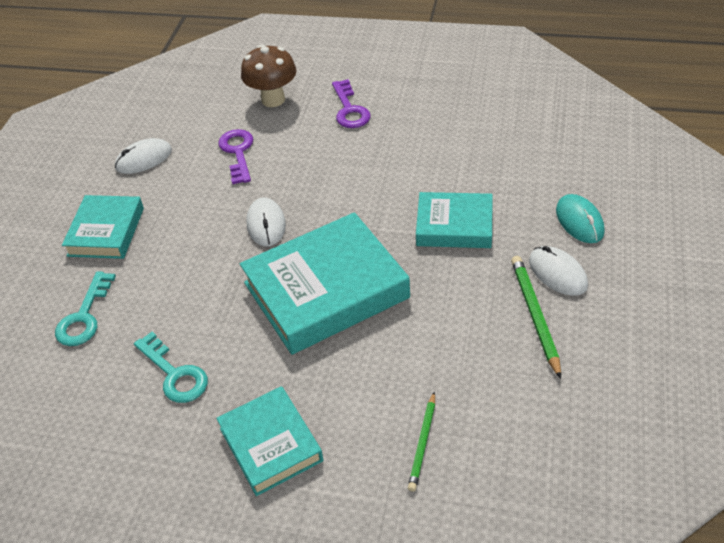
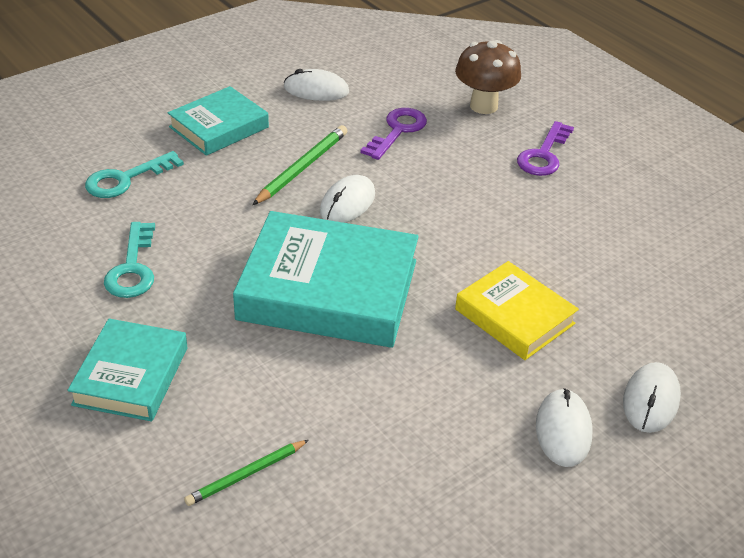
camera: 35 degrees right, 5 degrees down
turquoise book [416,192,493,248] -> yellow book [455,261,579,360]
green pencil [511,256,561,379] -> green pencil moved to [252,125,347,205]
turquoise mouse [556,194,605,243] -> white mouse [623,362,681,433]

